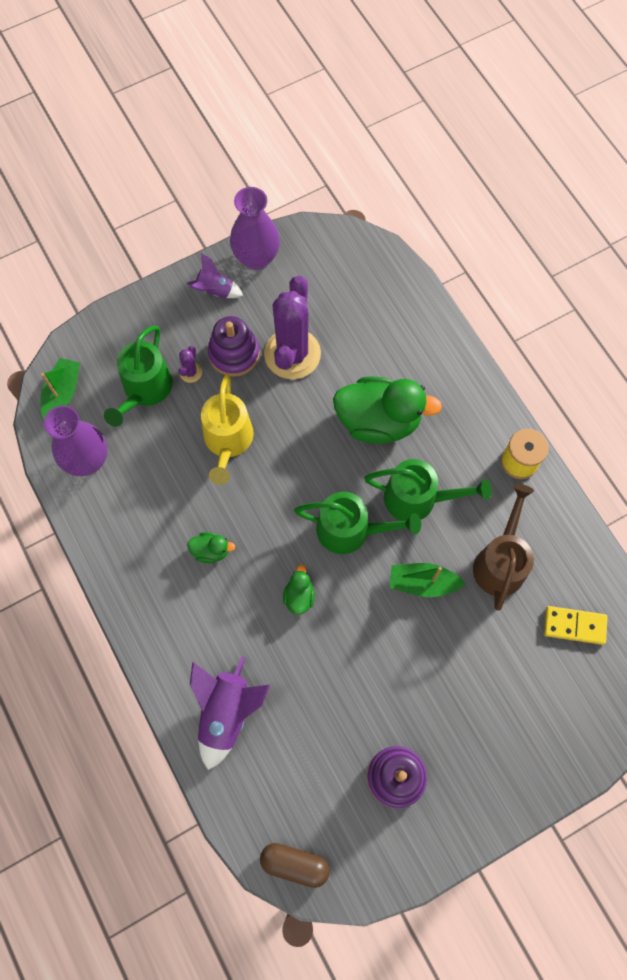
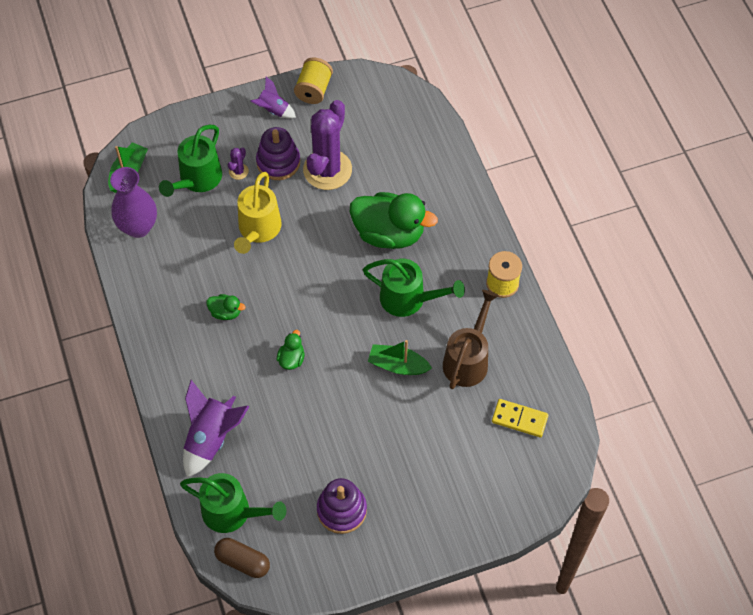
camera: 10 degrees right, 10 degrees down
purple vase [230,187,280,270] -> yellow spool [294,57,333,104]
green watering can [294,492,421,554] -> green watering can moved to [180,473,286,533]

